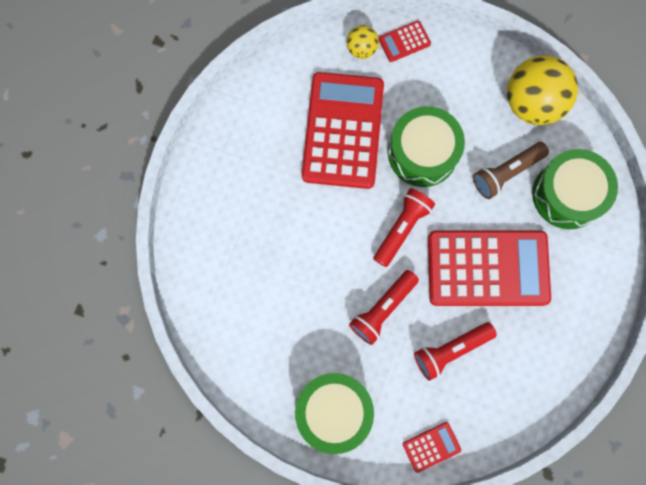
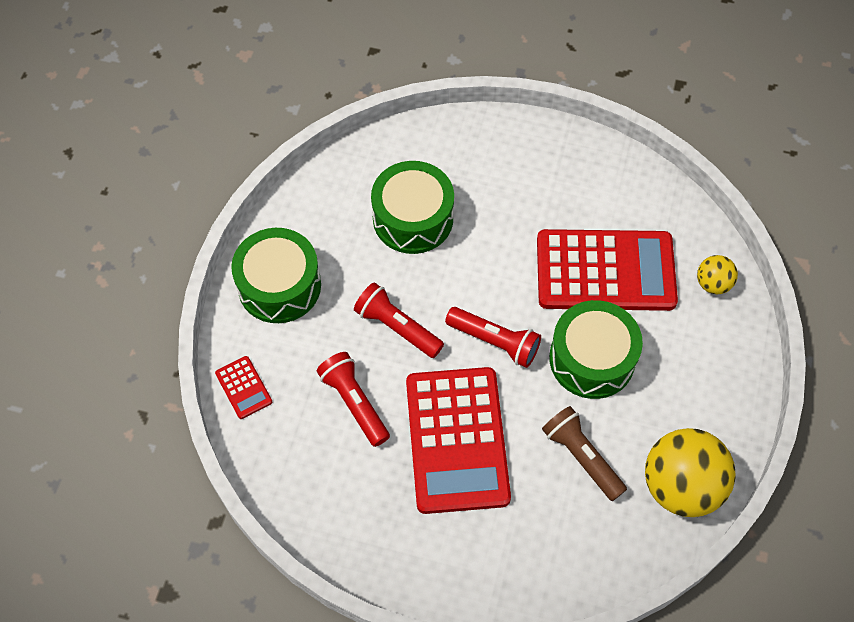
camera: 85 degrees right, 15 degrees down
red calculator [379,20,431,62] -> none
green drum [532,149,618,229] -> green drum moved to [371,161,454,254]

